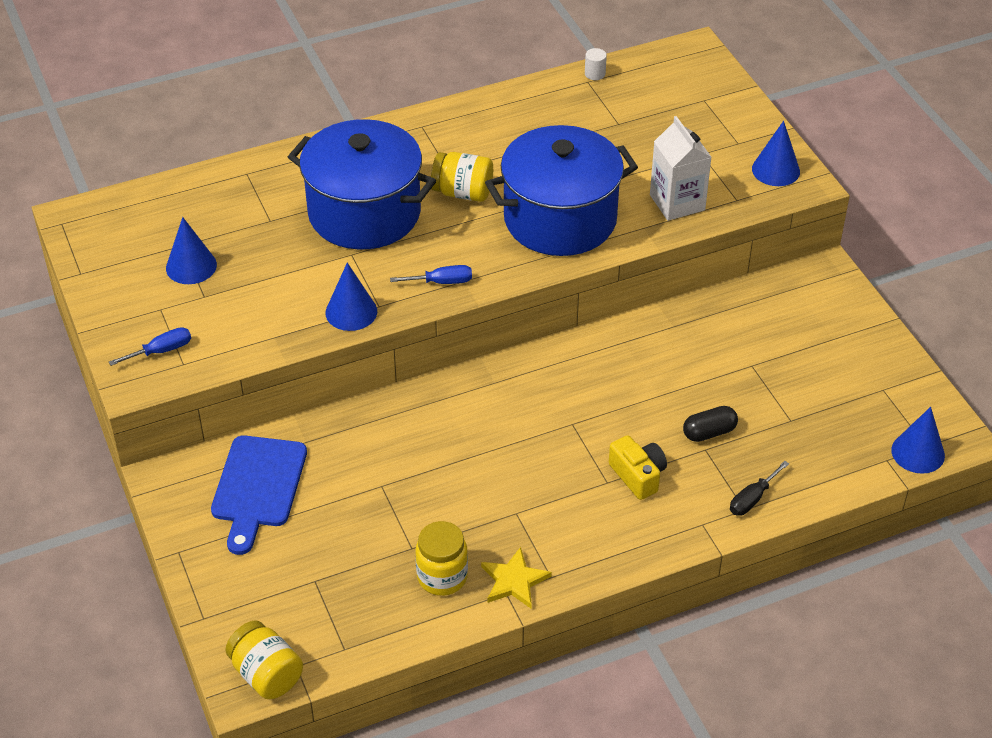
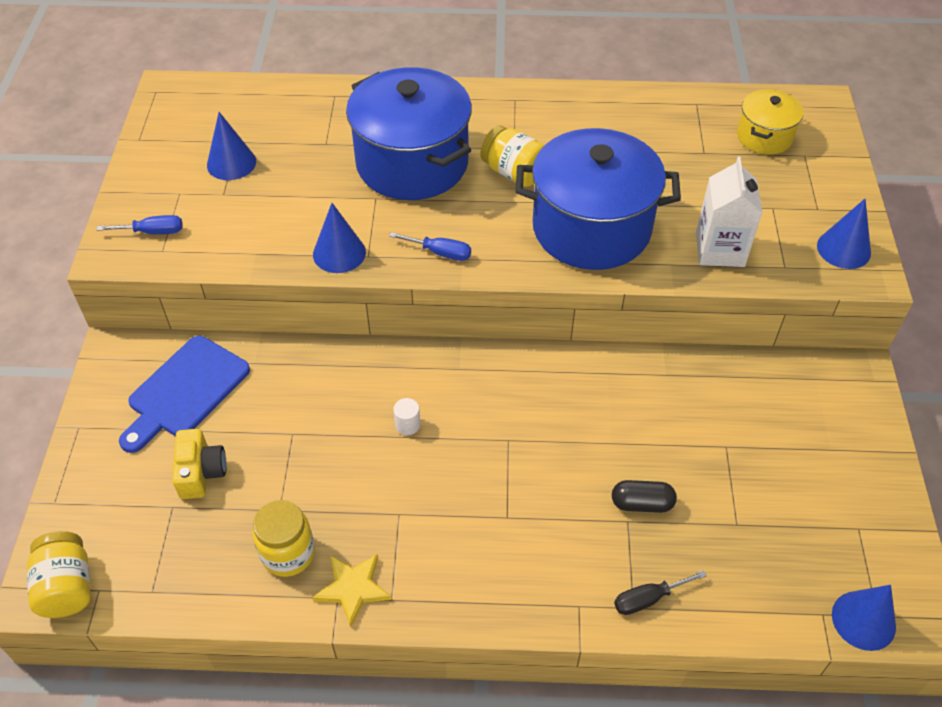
camera: 25 degrees right, 5 degrees up
white cylinder [585,48,607,80] -> white cylinder moved to [393,398,420,435]
yellow camera [609,435,667,500] -> yellow camera moved to [172,429,226,499]
none -> yellow pot [737,90,803,155]

